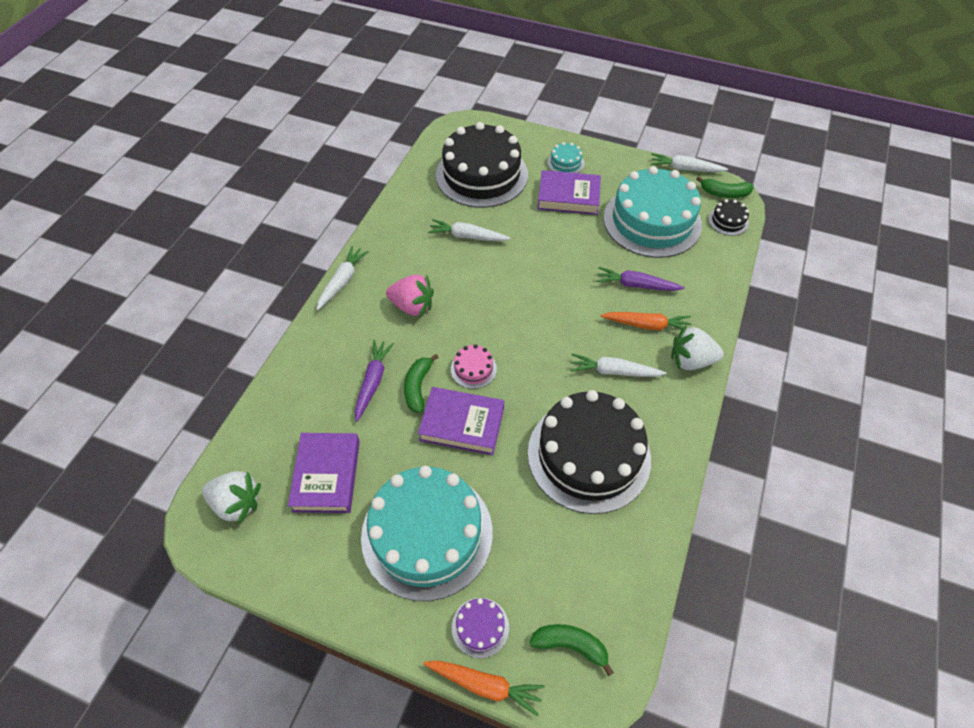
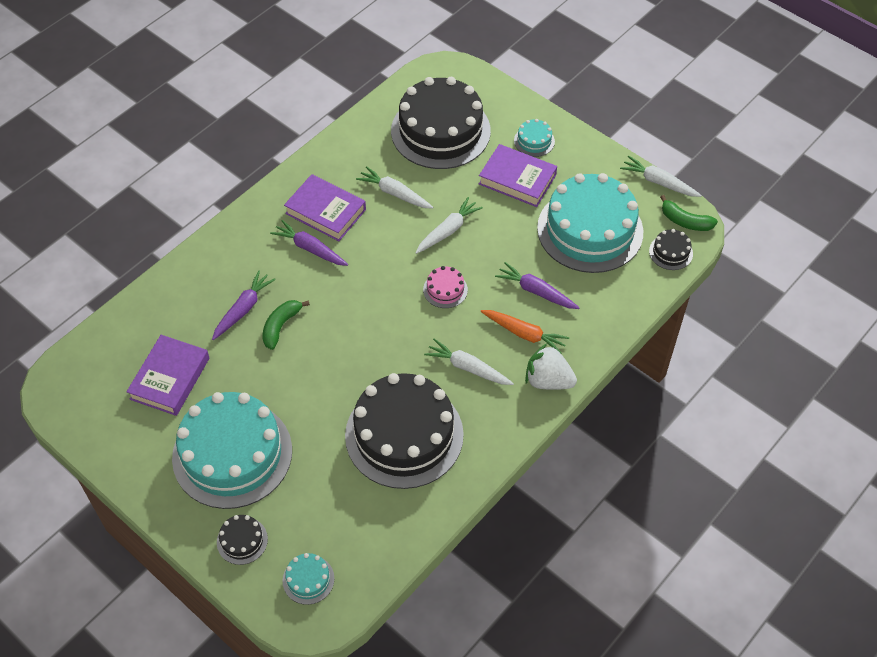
camera: 20 degrees right, 0 degrees up
white strawberry [202,471,261,524] -> none
white carrot [316,246,369,310] -> white carrot moved to [415,197,483,254]
pink strawberry [386,275,434,317] -> purple carrot [270,220,348,266]
purple book [418,387,504,455] -> purple book moved to [284,174,366,241]
orange carrot [423,660,545,716] -> none
pink cake [451,344,497,389] -> pink cake moved to [423,266,468,308]
purple cake [452,598,509,658] -> black cake [217,515,268,565]
green banana [529,624,614,676] -> turquoise cake [283,553,335,605]

